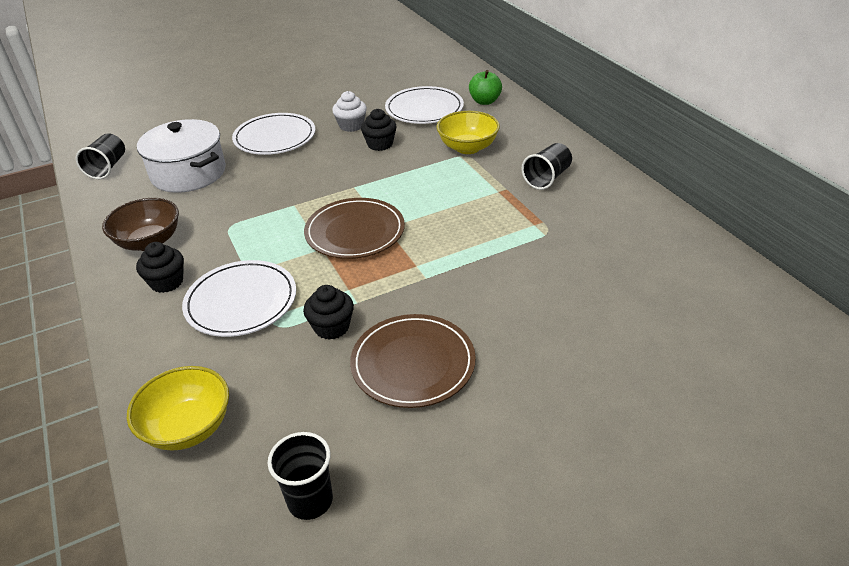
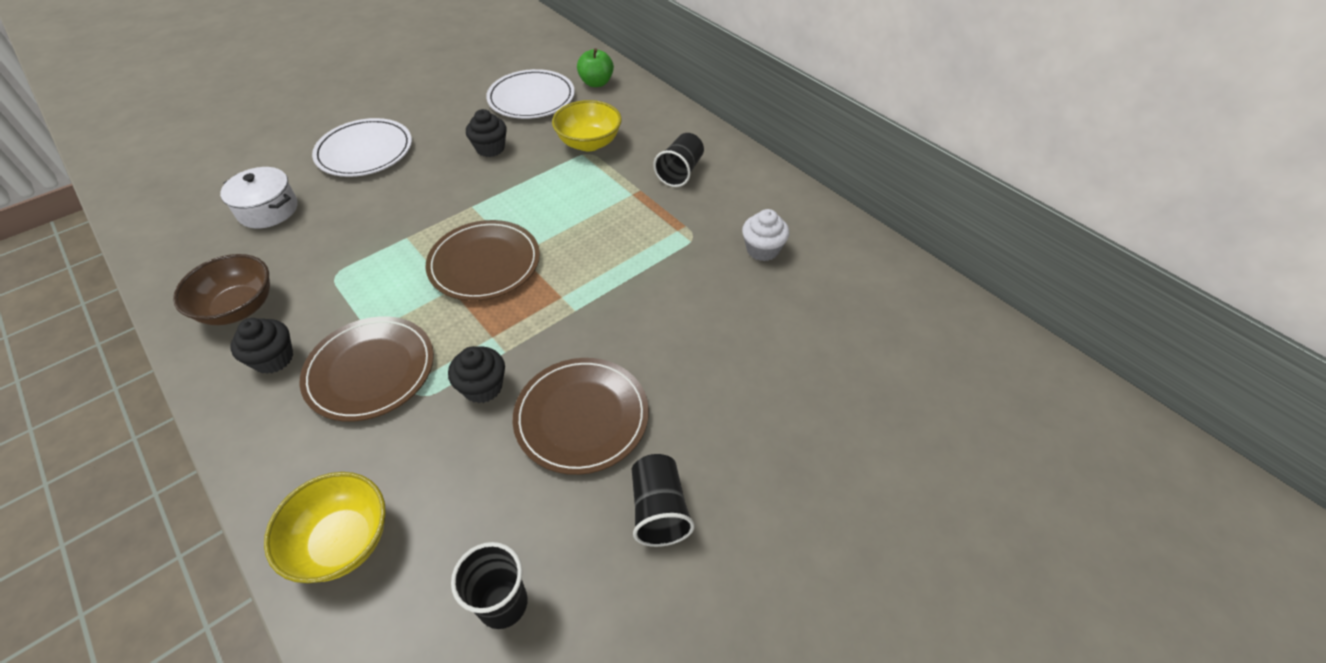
camera: 15 degrees left, 10 degrees up
black cup [76,134,125,179] -> black cup moved to [632,454,695,547]
white pot [137,119,226,193] -> white pot [220,167,298,228], size x0.66
white plate [182,260,296,337] -> brown plate [300,316,434,422]
white cupcake [332,91,367,132] -> white cupcake moved to [742,209,790,261]

